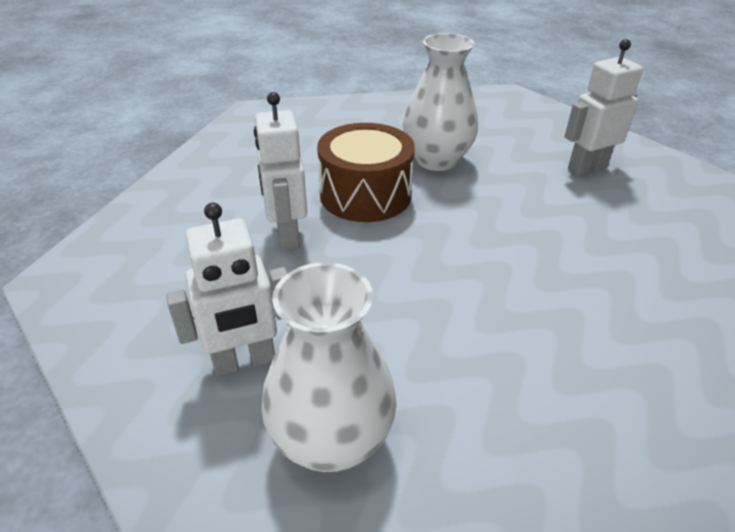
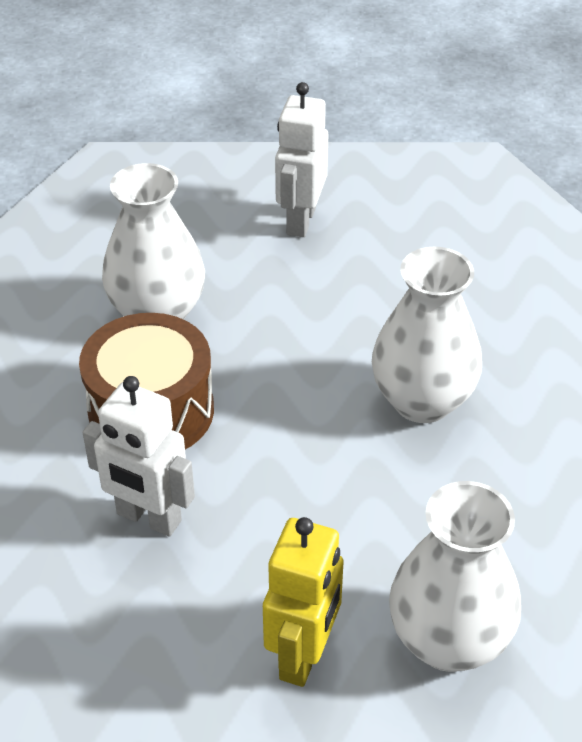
camera: 50 degrees left, 5 degrees up
white robot [166,202,288,376] -> yellow robot [263,517,344,687]
none -> white vase [372,246,482,423]

